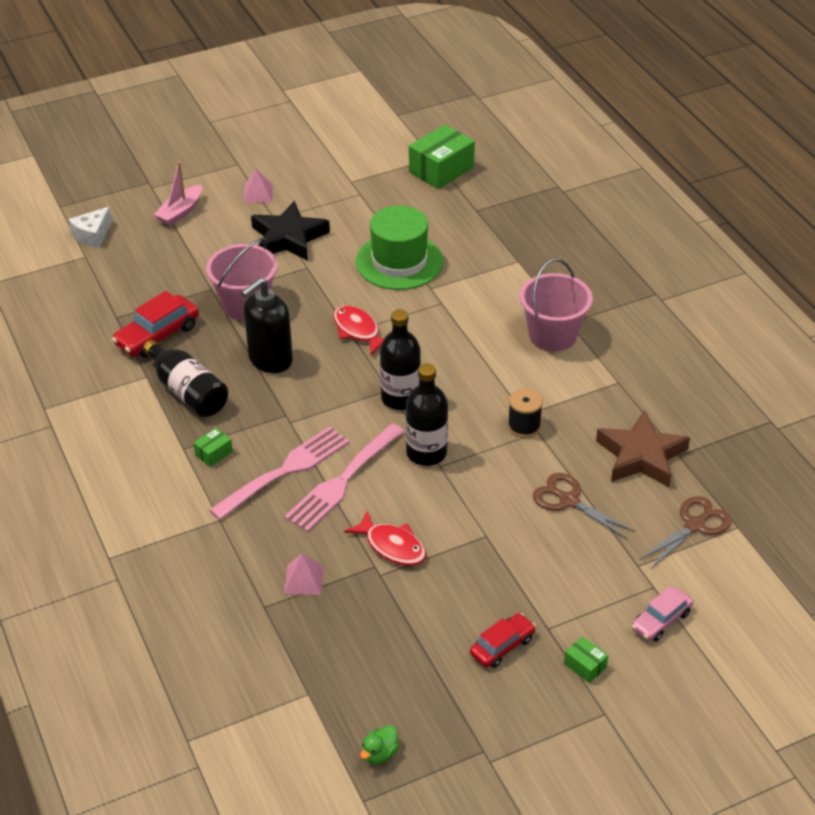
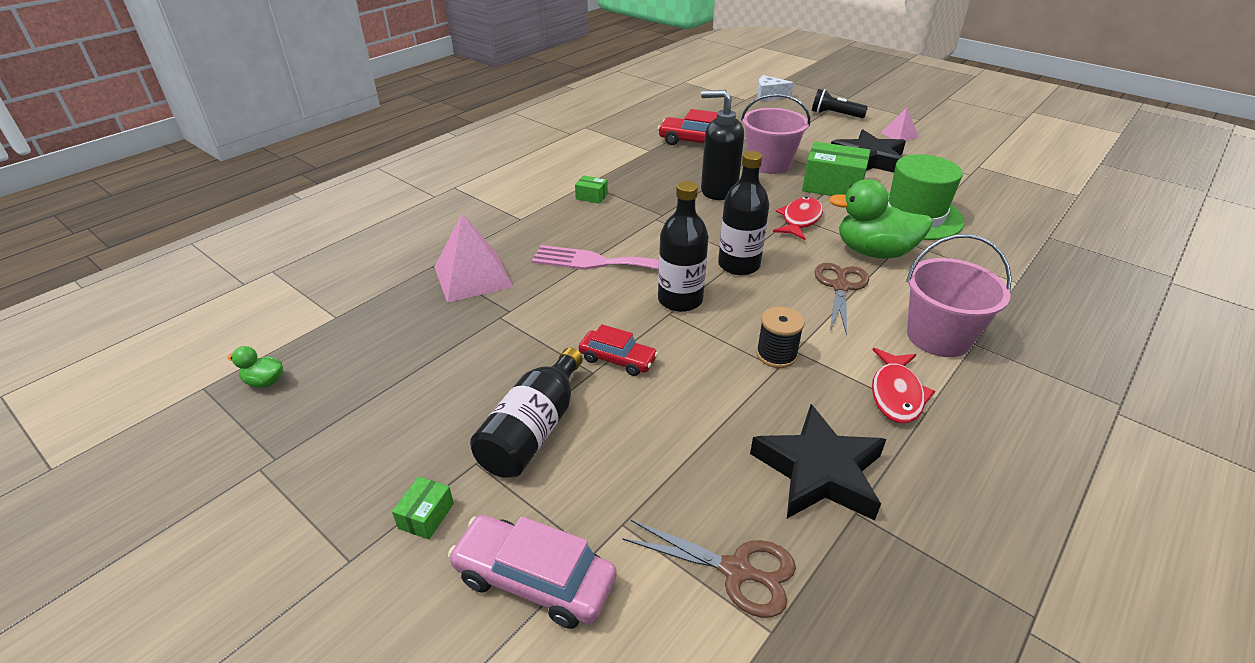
camera: 65 degrees right, 5 degrees down
black bottle [143,340,228,417] -> black bottle moved to [470,347,583,478]
pink boat [154,162,202,226] -> black flashlight [812,89,868,118]
pink fork [209,426,349,520] -> none
pink pyramid [284,554,324,595] -> pink pyramid [434,213,513,303], size x1.82
red fish [344,511,426,566] -> red fish moved to [872,348,935,423]
green box [409,125,475,189] -> green box moved to [802,141,870,196]
red car [470,613,536,668] -> red car moved to [579,324,658,376]
brown scissors [533,473,636,540] -> brown scissors moved to [815,263,869,335]
brown star [596,410,690,487] -> black star [750,404,886,520]
pink car [631,587,693,641] -> pink car [448,515,617,629], size x1.54
none -> green duck [829,179,933,259]

